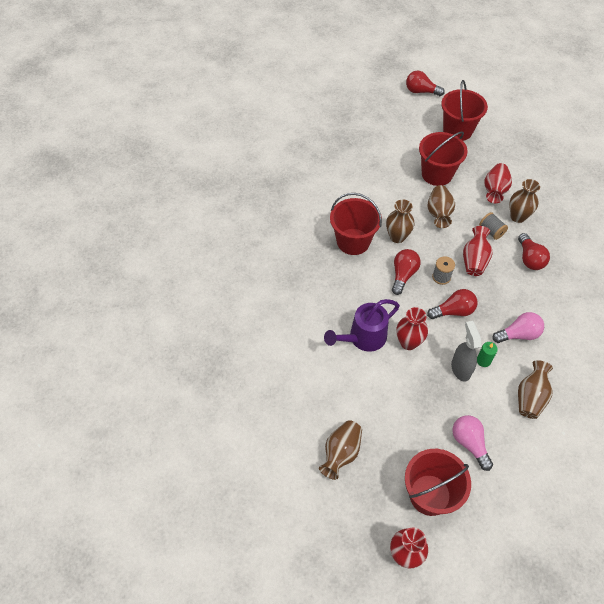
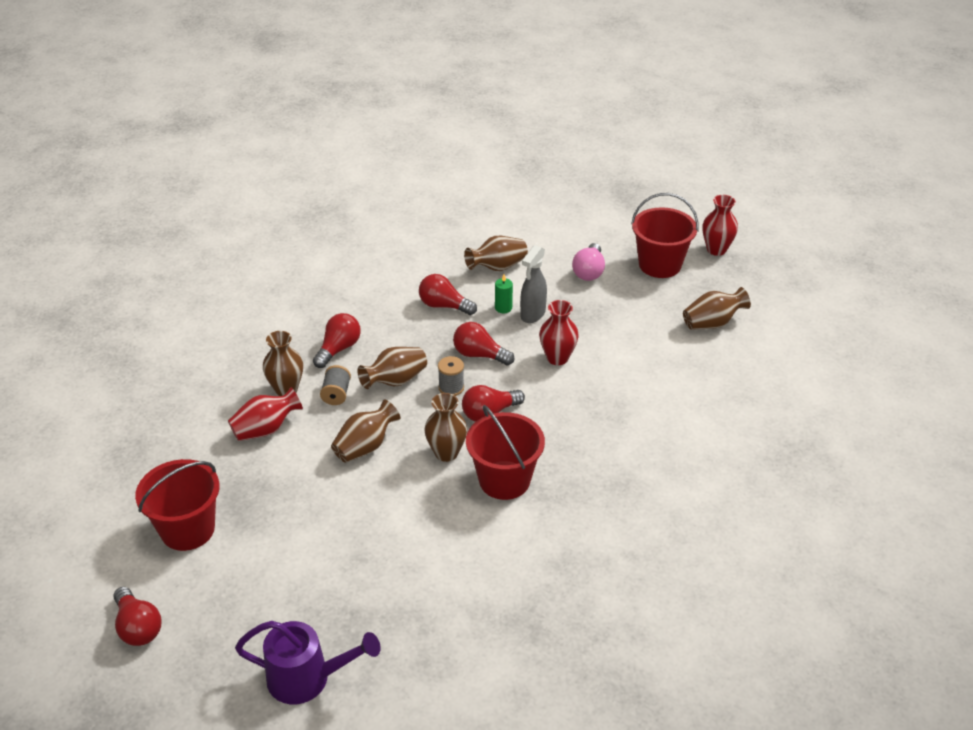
camera: 140 degrees left, 15 degrees down
purple watering can [324,299,400,352] -> purple watering can moved to [235,621,381,704]
red bucket [419,131,468,186] -> none
red vase [463,226,492,276] -> brown vase [357,347,427,389]
pink light bulb [492,312,544,343] -> red light bulb [419,274,477,315]

